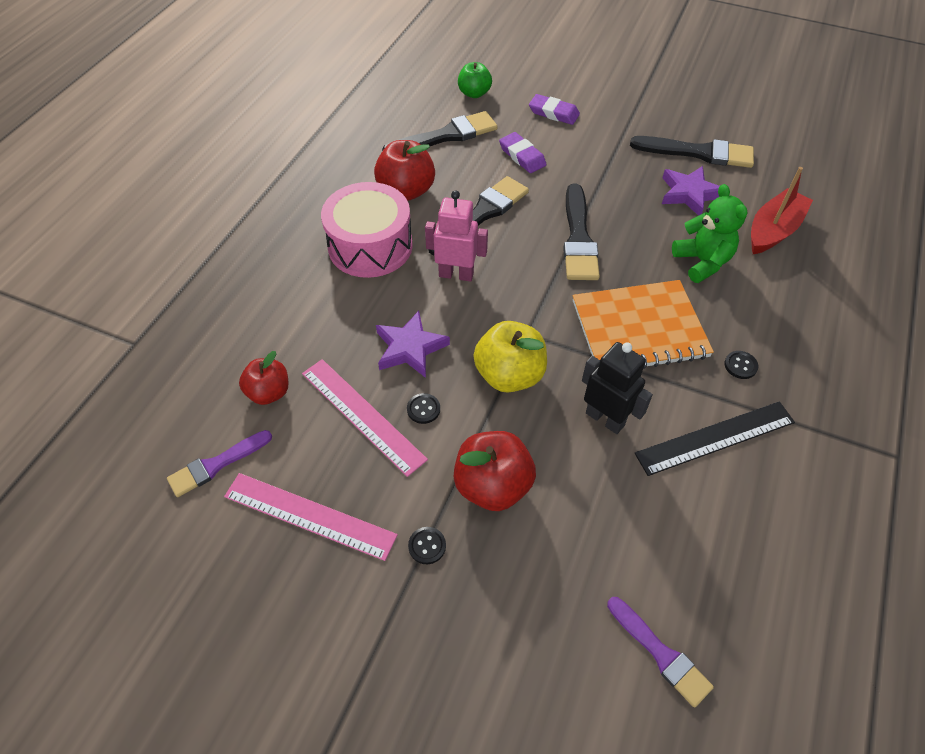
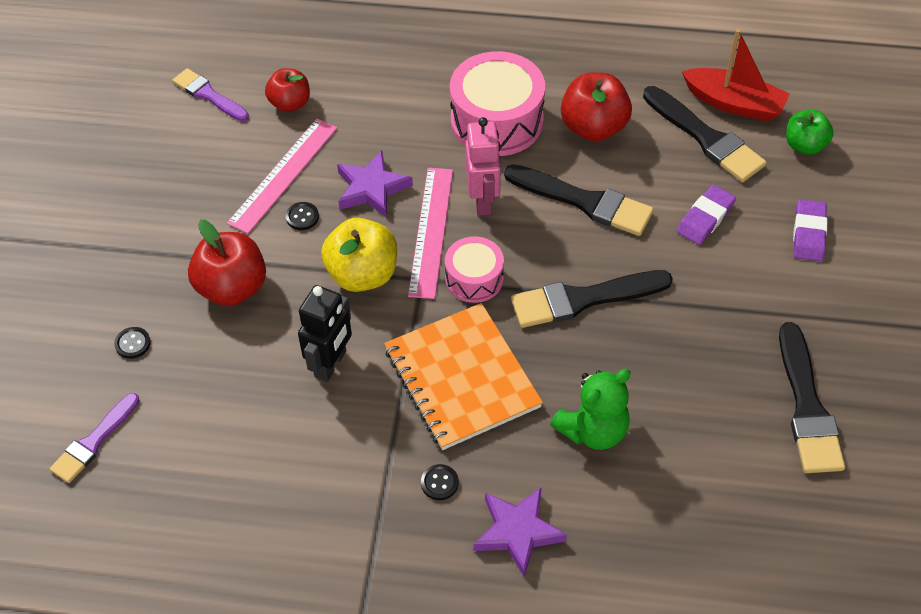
camera: 75 degrees right, 0 degrees up
pink ruler [224,473,398,561] -> pink ruler moved to [408,168,453,299]
black button [408,527,446,564] -> black button moved to [114,327,151,359]
black ruler [635,401,795,476] -> none
purple star [662,166,719,216] -> purple star moved to [473,487,567,577]
red boat [751,167,813,254] -> red boat moved to [682,29,790,121]
none -> pink drum [445,236,504,303]

